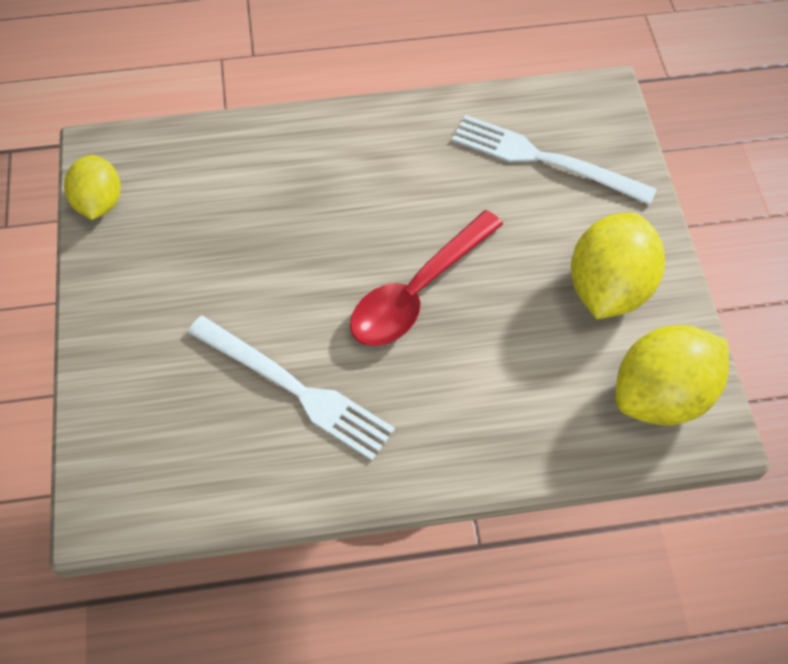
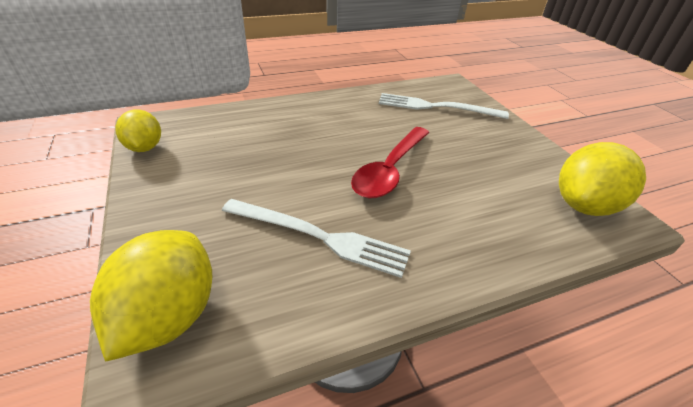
camera: 15 degrees left, 20 degrees down
yellow lemon [571,213,665,319] -> yellow lemon moved to [90,230,212,362]

